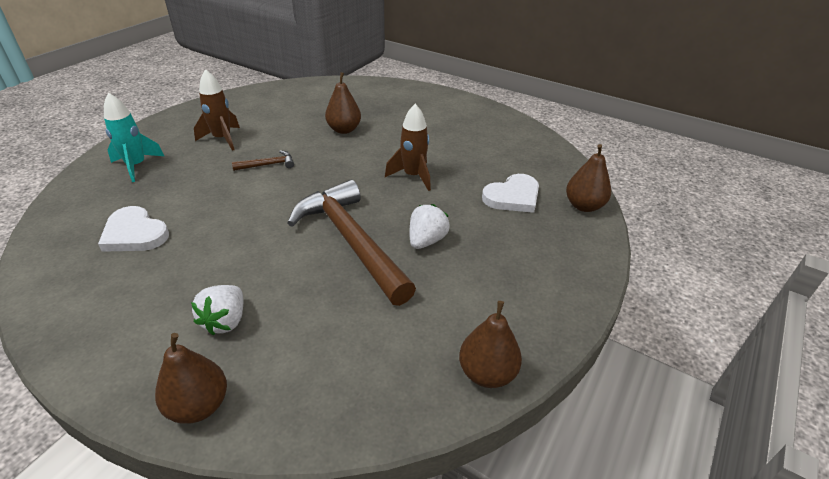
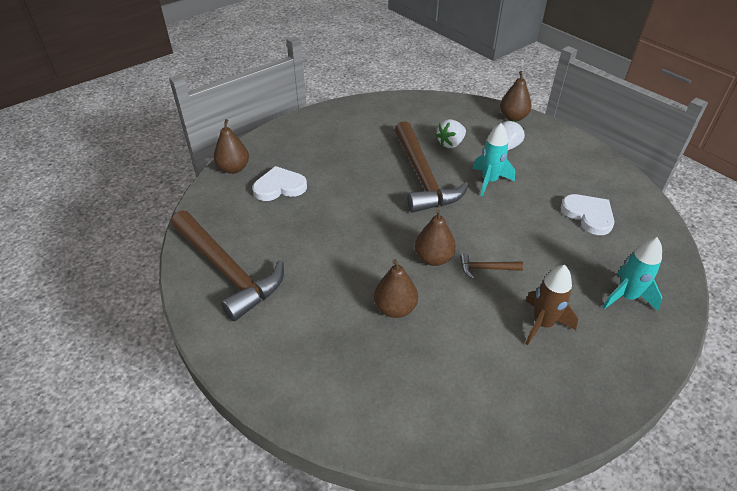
camera: 160 degrees left, 5 degrees up
brown rocket [385,104,431,191] -> none
white strawberry [410,204,450,249] -> white strawberry moved to [436,119,466,148]
brown pear [459,301,522,388] -> brown pear moved to [415,209,456,266]
none -> brown hammer [171,210,284,321]
none -> turquoise rocket [473,123,515,197]

